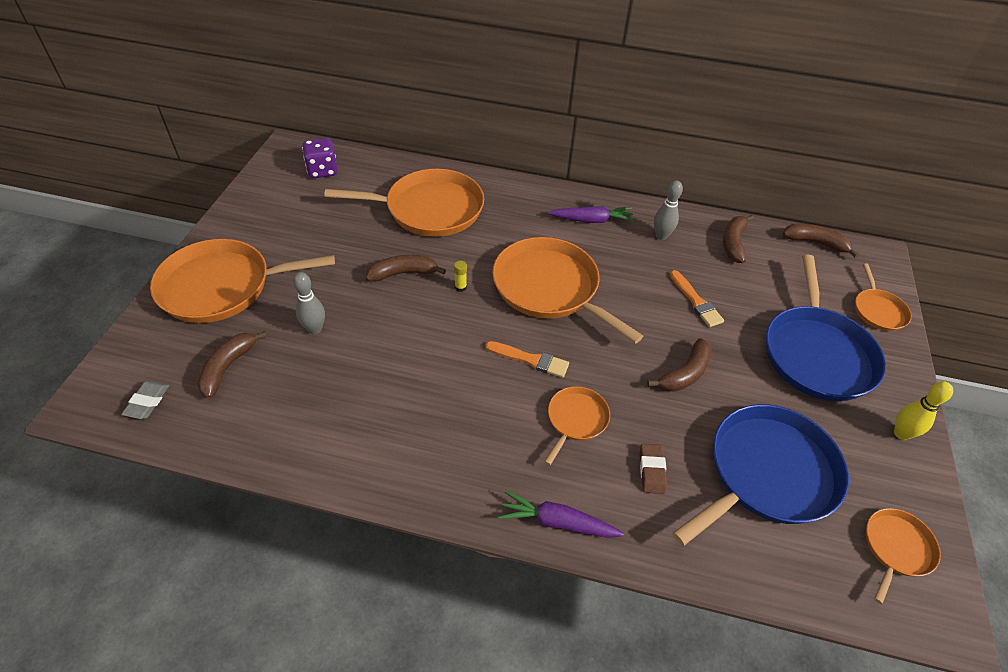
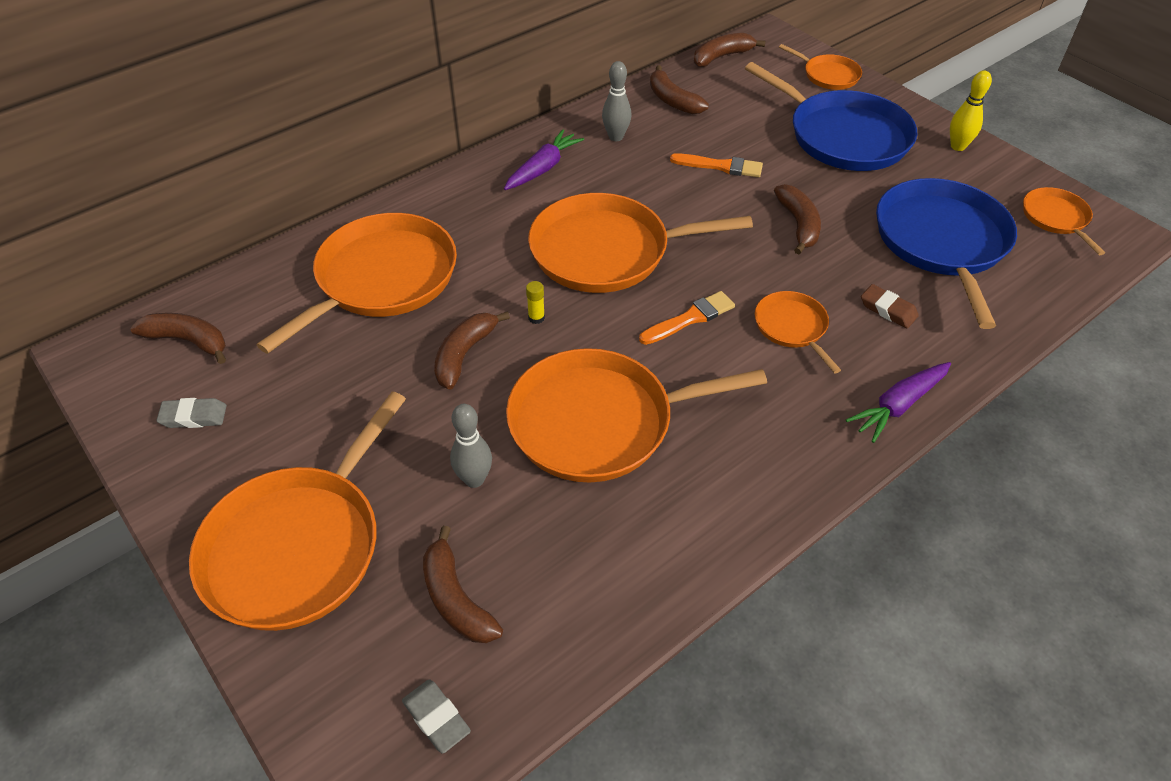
camera: 50 degrees left, 0 degrees up
purple dice [302,138,338,178] -> brown banana [130,313,226,364]
none -> grey eraser [157,398,227,428]
none -> orange pan [506,348,767,482]

